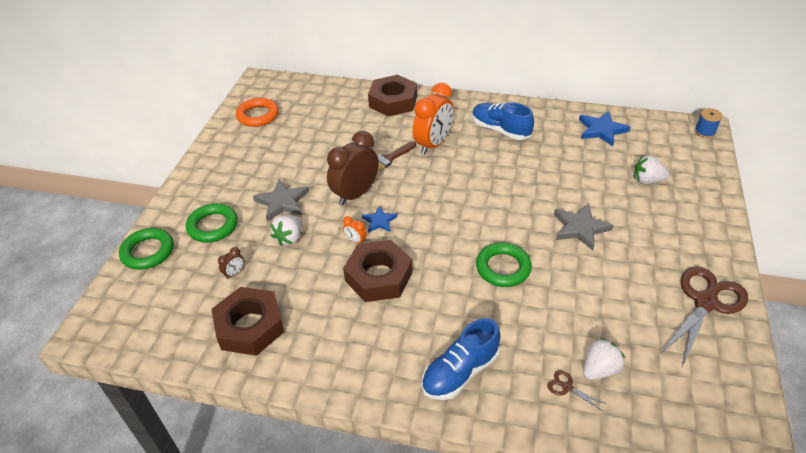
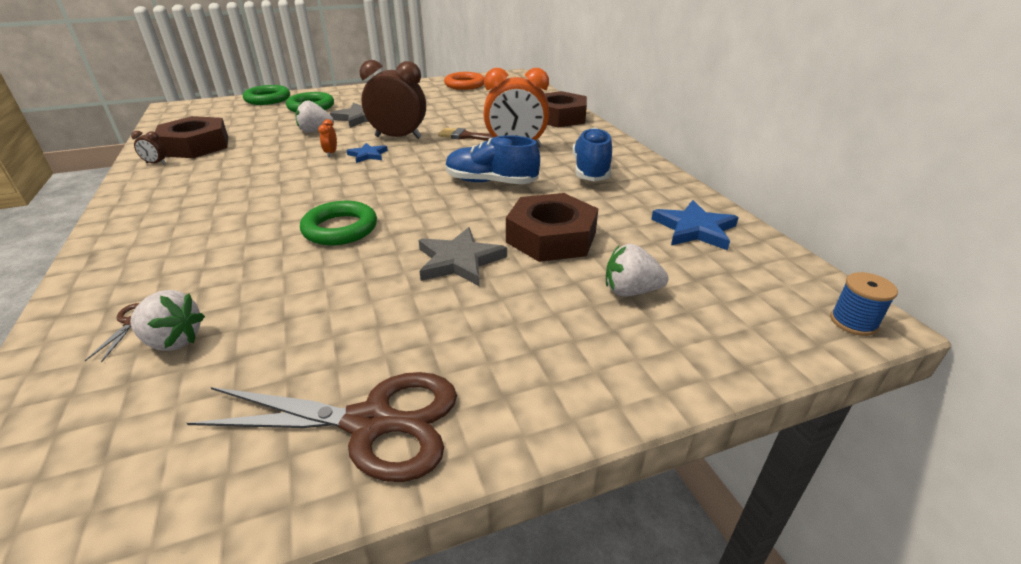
camera: 55 degrees right, 10 degrees down
brown clock [218,247,244,279] -> brown clock moved to [131,131,166,164]
brown nut [343,240,413,302] -> brown nut moved to [506,193,598,262]
blue shoe [422,318,500,400] -> blue shoe moved to [446,135,540,184]
white strawberry [634,156,669,184] -> white strawberry turned 60 degrees counterclockwise [606,244,668,297]

